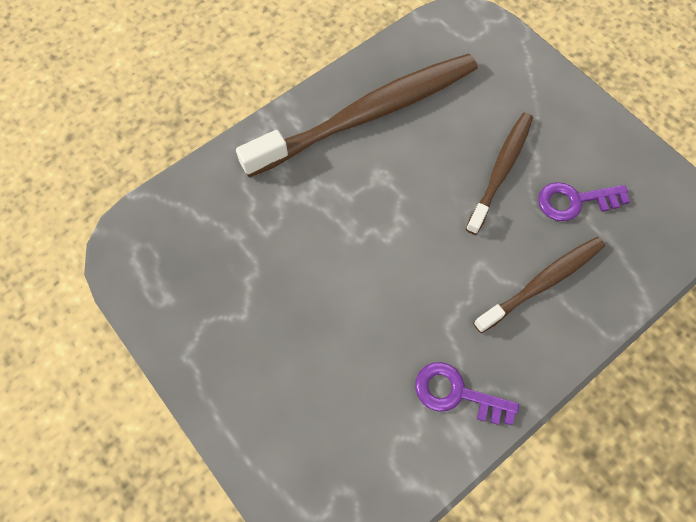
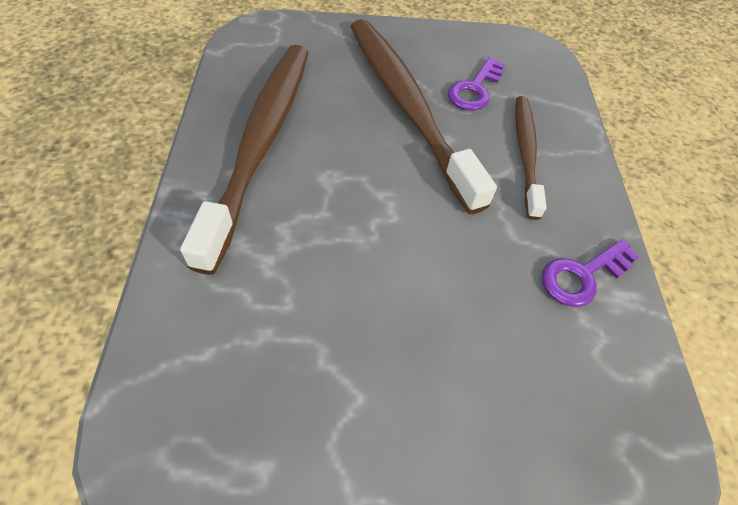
camera: 55 degrees left, 10 degrees down
brown toothbrush [466,113,533,235] -> brown toothbrush [351,19,497,214], size x1.81

